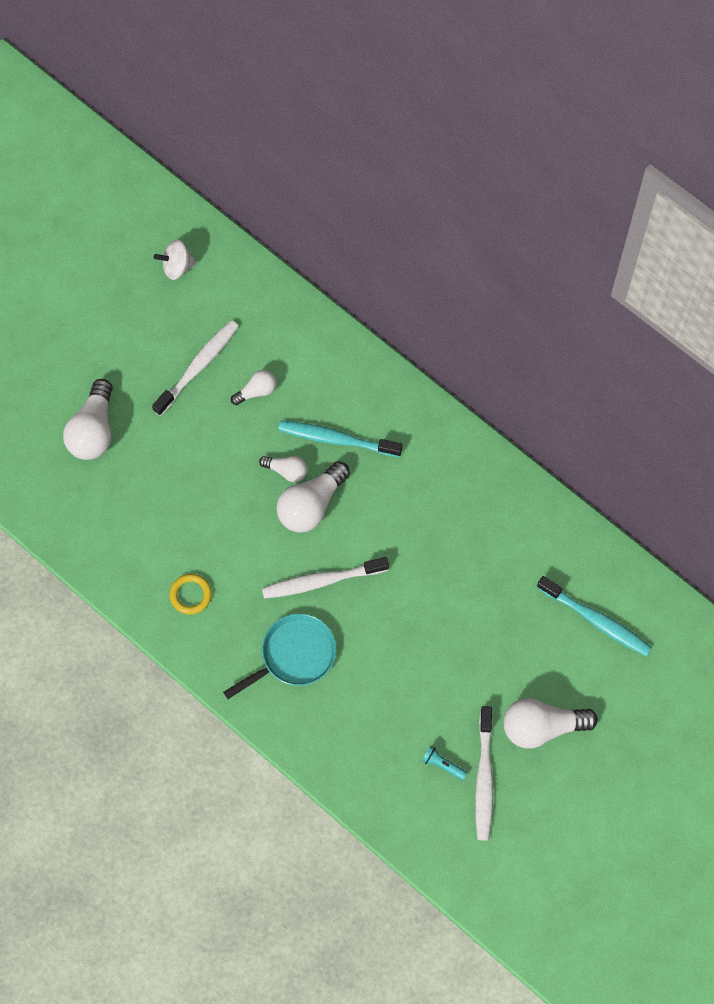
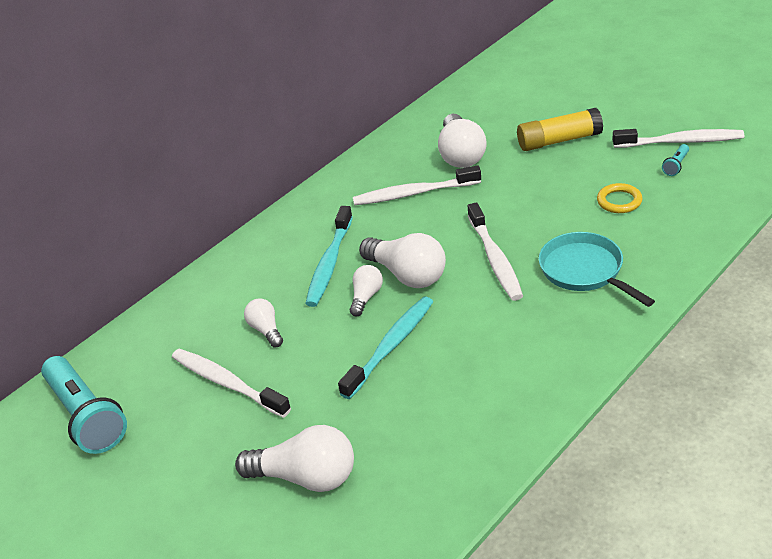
camera: 85 degrees left, 30 degrees down
white spinning top [154,240,197,280] -> turquoise flashlight [41,356,127,454]
yellow ring [169,574,212,615] -> yellow ring moved to [597,183,642,213]
white light bulb [503,698,598,749] -> white light bulb moved to [438,114,487,168]
turquoise toothbrush [537,576,652,656] -> turquoise toothbrush moved to [338,297,433,399]
none -> white toothbrush [353,165,481,205]
none -> yellow glue stick [517,108,603,151]

